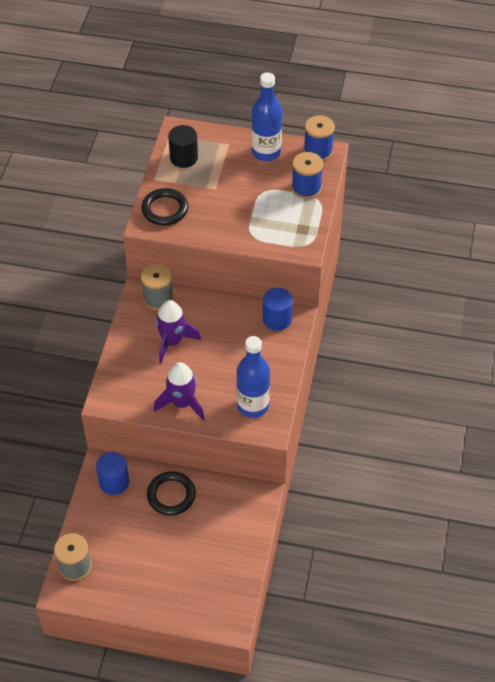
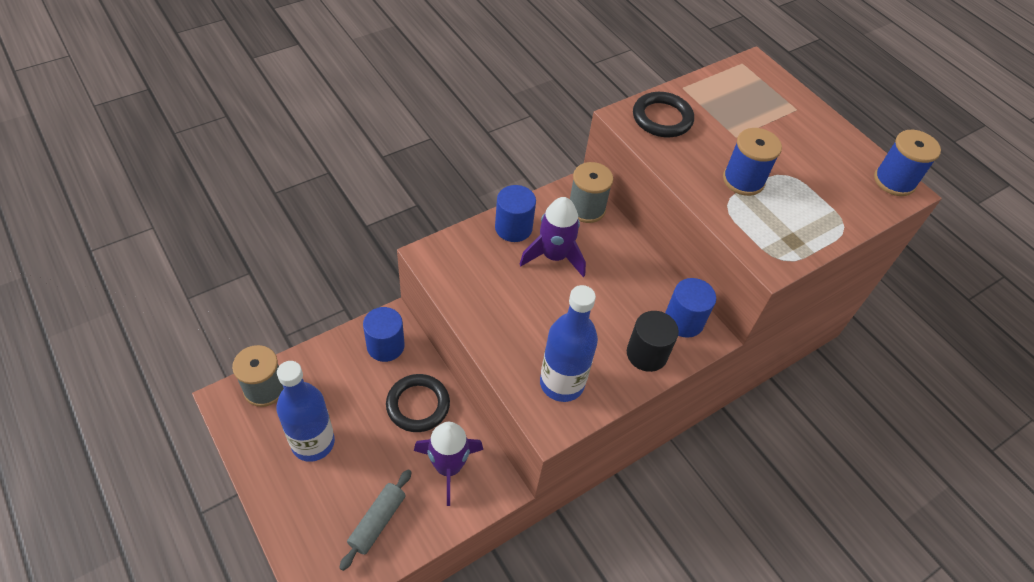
camera: 40 degrees right, 0 degrees up
purple rocket [154,362,205,420] -> purple rocket moved to [414,422,483,506]
black cylinder [168,125,198,168] -> black cylinder moved to [627,311,679,372]
blue bottle [251,72,282,161] -> blue bottle moved to [276,361,335,462]
blue spool [291,152,323,199] -> blue spool moved to [723,128,782,196]
none -> grey rolling pin [339,469,411,571]
none -> blue cylinder [495,185,536,242]

